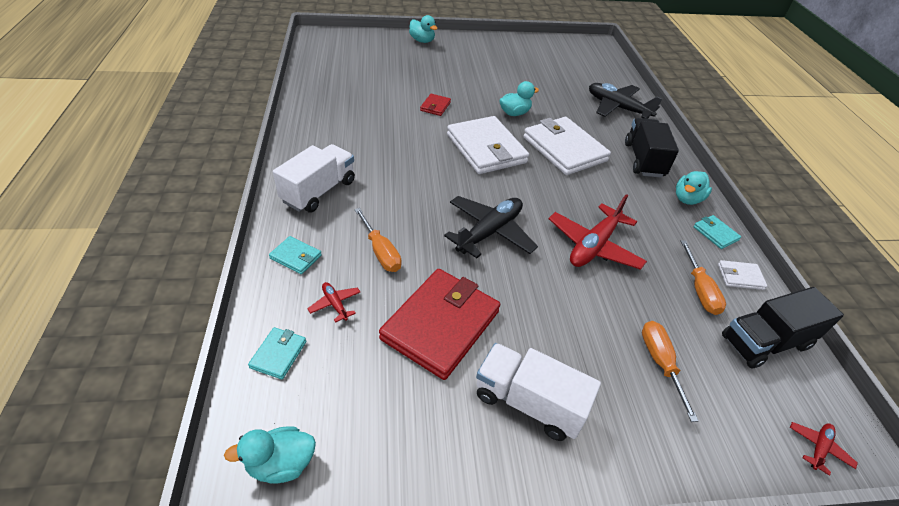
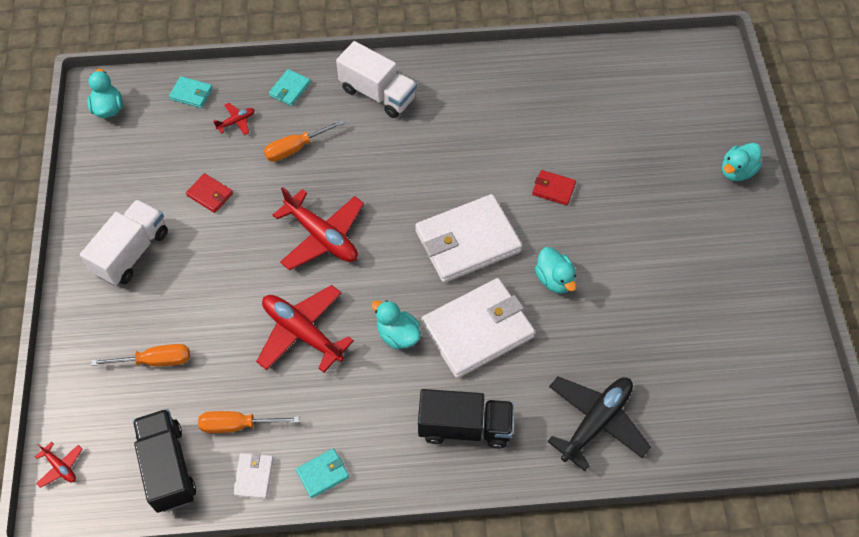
camera: 95 degrees right, 15 degrees up
red wallet [379,269,500,380] -> red wallet [186,173,233,213], size x0.44
black plane [444,196,538,258] -> red plane [273,187,364,270]
turquoise duck [676,171,712,205] -> turquoise duck moved to [371,300,421,349]

